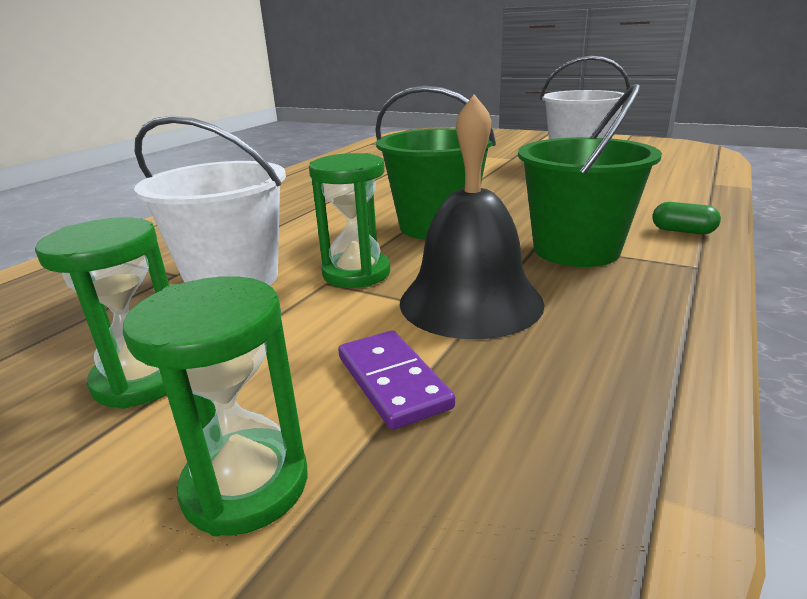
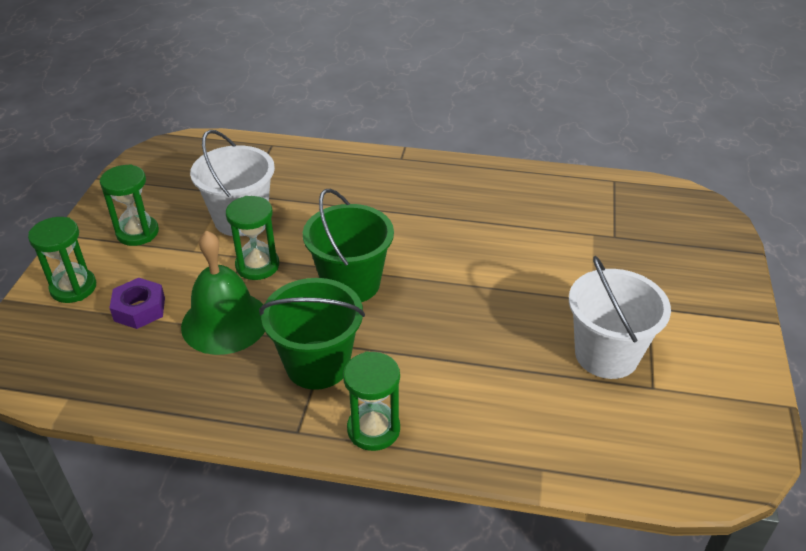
camera: 70 degrees right, 15 degrees up
purple domino [338,330,455,430] -> purple nut [109,278,165,329]
black bell [400,94,545,339] -> green bell [181,230,265,355]
green capsule [652,202,721,234] -> green hourglass [343,351,400,451]

